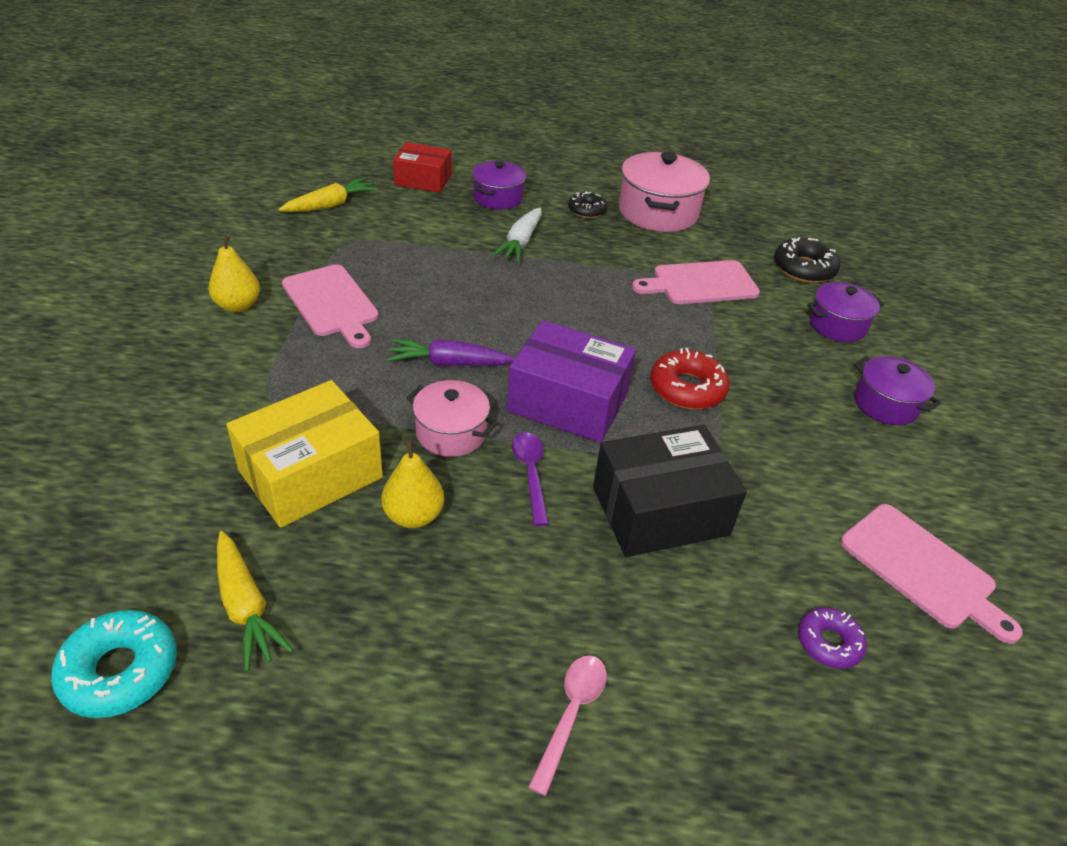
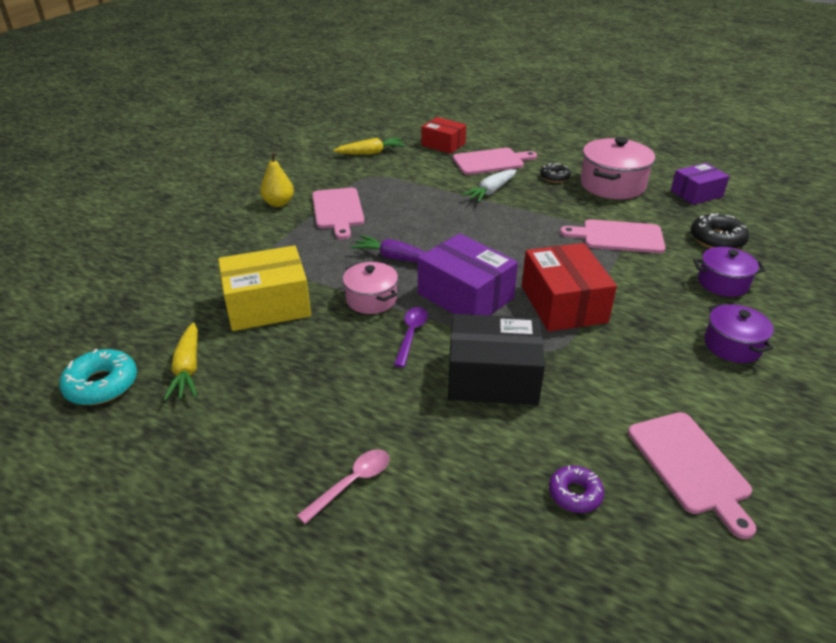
camera: 25 degrees right, 5 degrees down
yellow pear [381,440,444,528] -> none
purple pot [472,161,526,210] -> pink cutting board [453,148,537,175]
red donut [650,348,730,410] -> red box [522,243,617,331]
none -> purple box [671,163,730,205]

